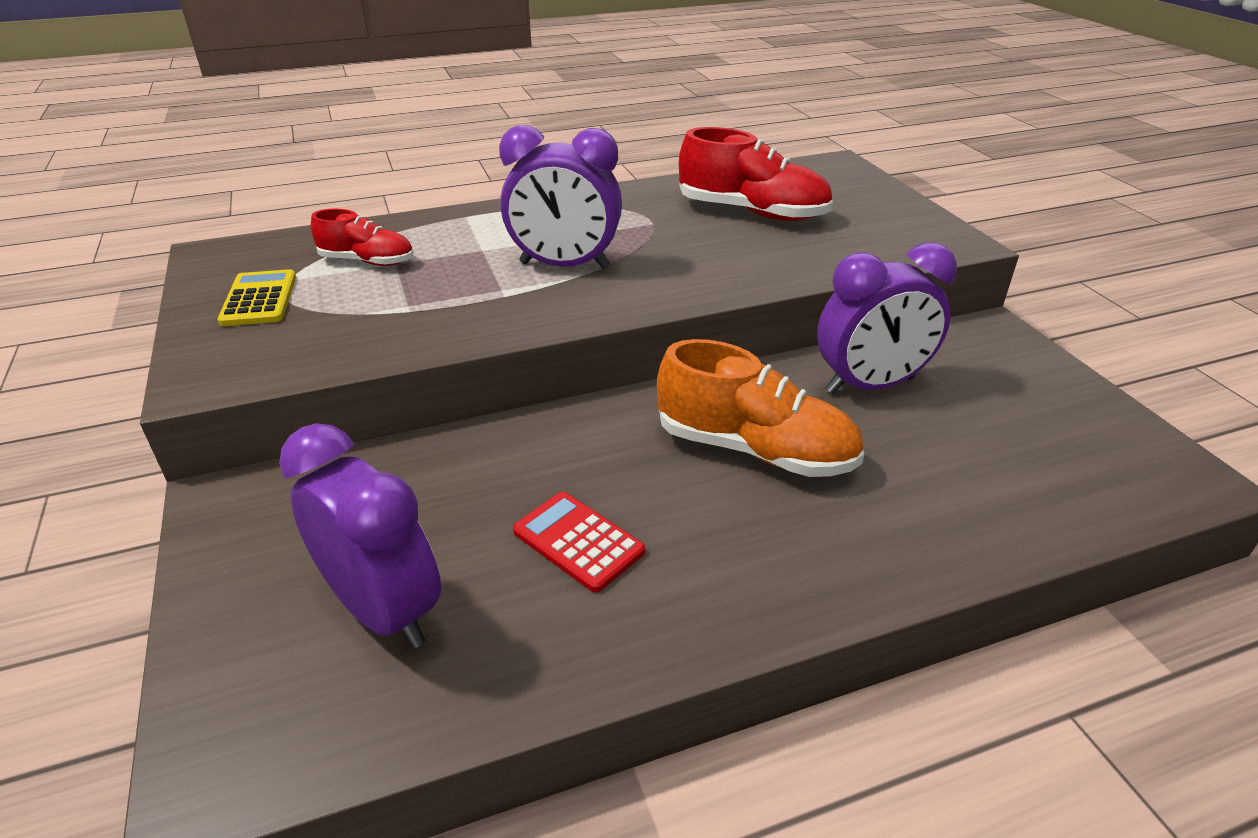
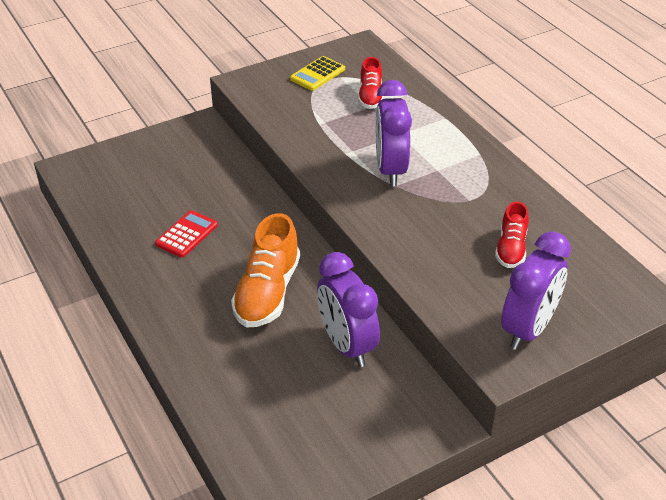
camera: 80 degrees right, 5 degrees up
yellow calculator [218,269,296,326] -> yellow calculator turned 150 degrees clockwise [290,56,345,91]
purple clock [279,423,441,648] -> purple clock moved to [501,231,571,350]
red shoe [679,127,833,221] -> red shoe [495,201,529,268], size x0.59

